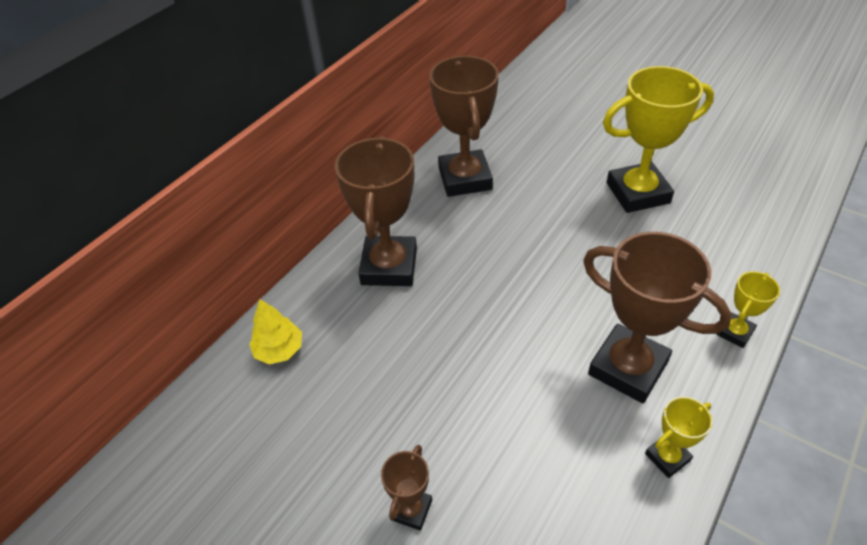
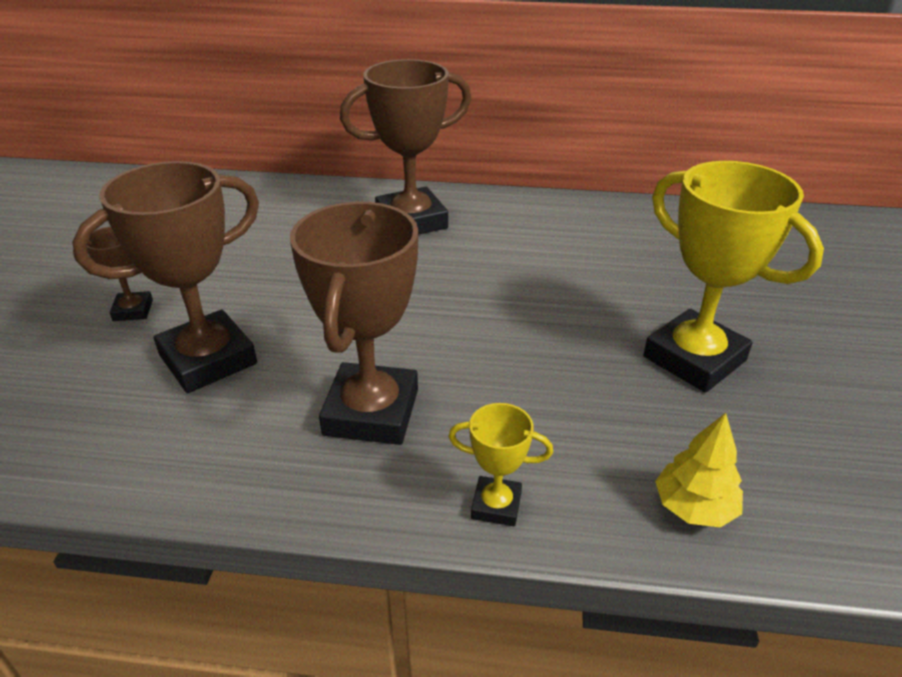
camera: 60 degrees right, 10 degrees down
yellow tree [249,299,302,364] -> yellow tree moved to [655,413,743,528]
brown trophy [429,56,499,197] -> brown trophy moved to [72,161,259,393]
yellow trophy [645,397,712,478] -> none

